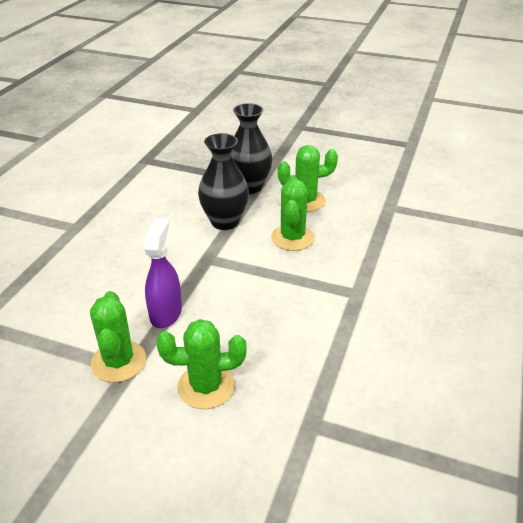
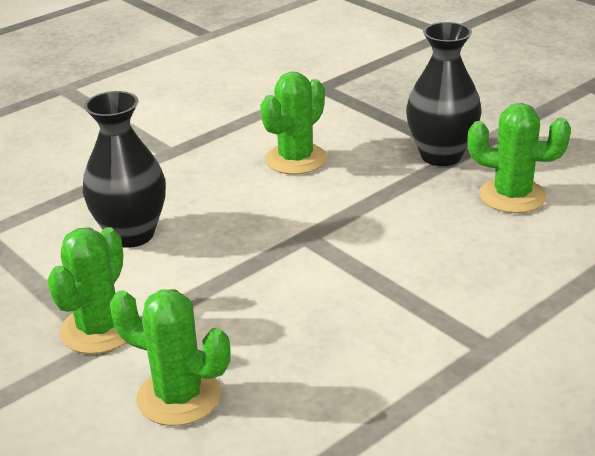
camera: 30 degrees right, 5 degrees down
purple spray bottle [144,218,182,328] -> none
black vase [198,133,249,230] -> black vase moved to [82,91,166,248]
green cactus [271,179,314,251] -> green cactus moved to [260,72,327,175]

